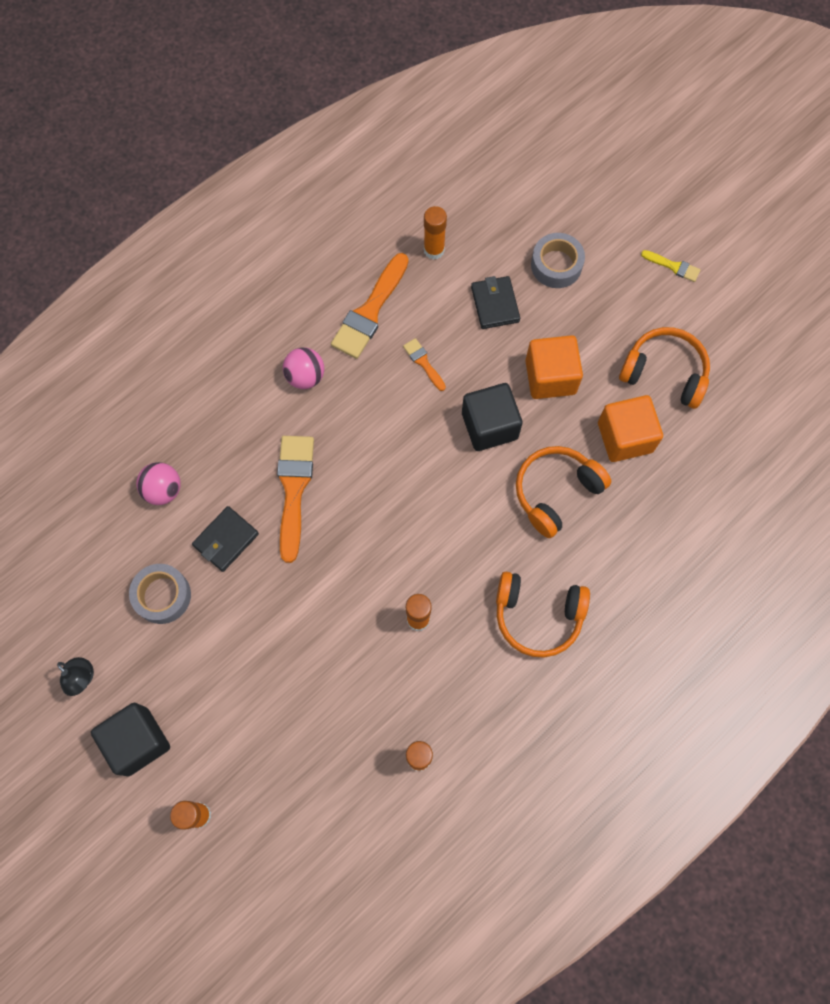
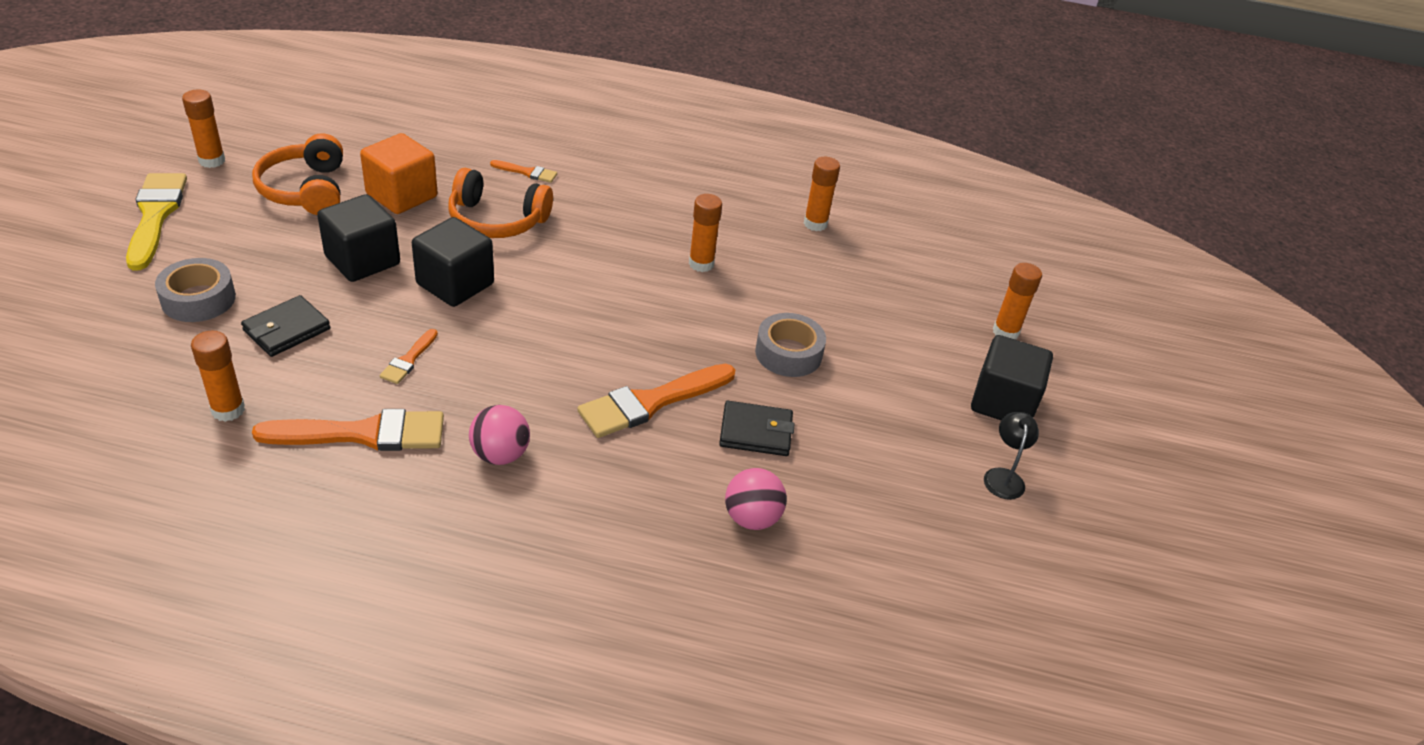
camera: 130 degrees left, 30 degrees down
grey tape [129,564,191,624] -> grey tape moved to [755,313,826,377]
orange headphones [496,572,590,658] -> none
orange cube [526,335,583,399] -> black cube [317,194,400,282]
yellow brush [641,250,701,282] -> yellow brush [126,173,187,270], size x2.02
none -> orange glue stick [182,89,225,168]
none -> orange brush [490,160,557,183]

